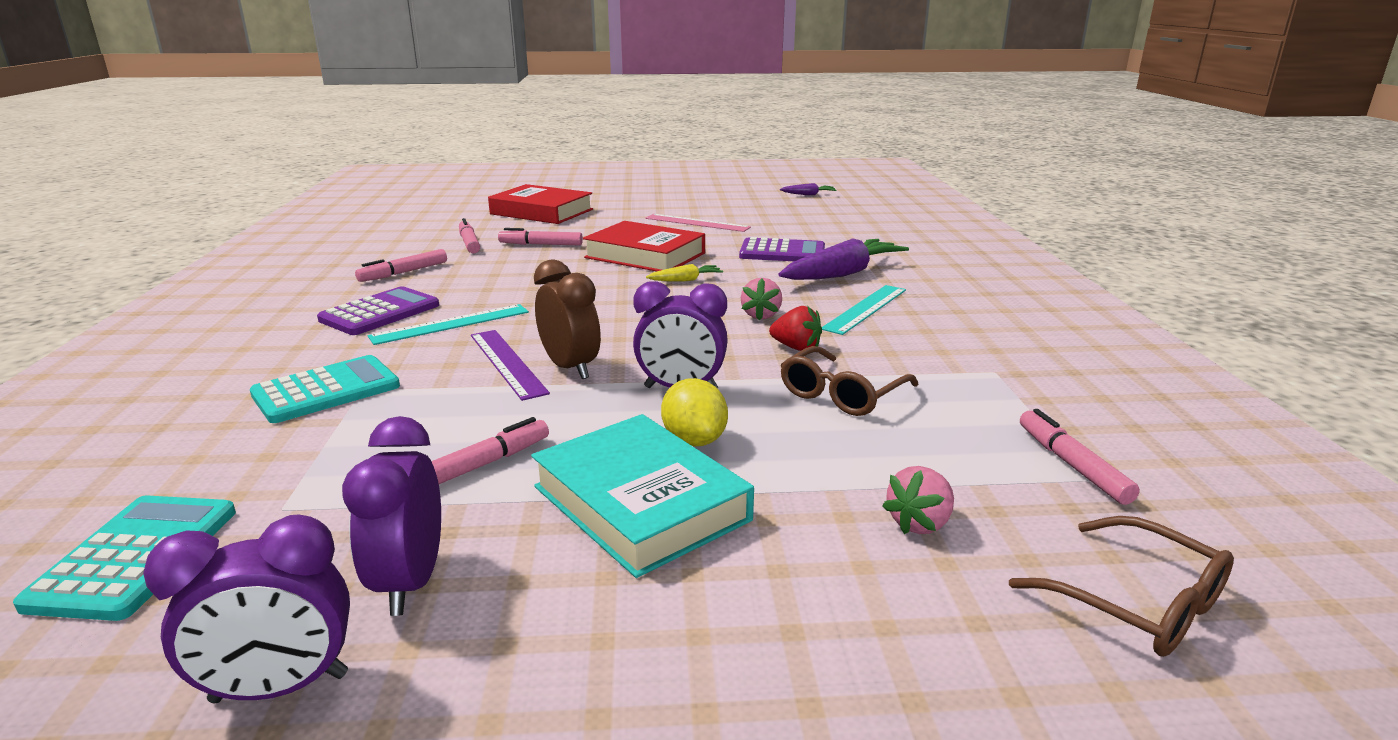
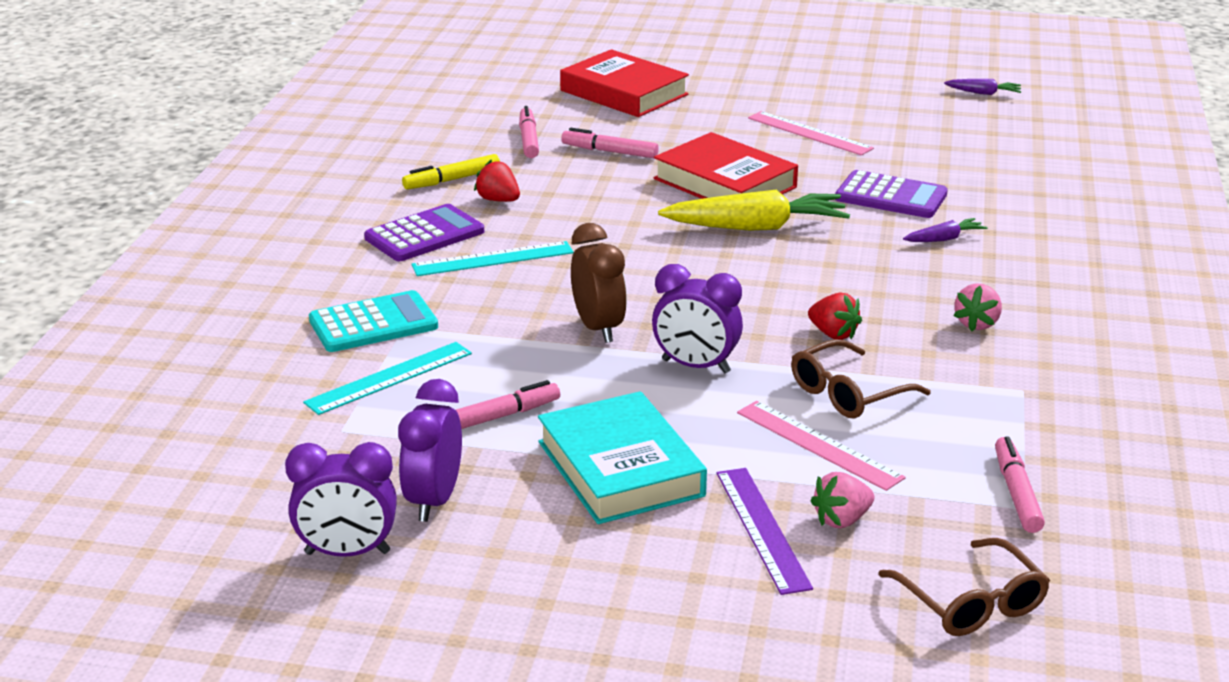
camera: 15 degrees right, 5 degrees up
turquoise calculator [13,496,236,621] -> none
pink marker [355,249,447,282] -> yellow marker [402,154,500,190]
purple ruler [471,330,550,401] -> purple ruler moved to [717,468,813,595]
yellow carrot [646,264,723,282] -> yellow carrot [658,190,850,231], size x2.11
yellow lemon [661,378,728,446] -> none
pink strawberry [741,278,782,320] -> pink strawberry moved to [953,283,1002,332]
purple carrot [779,238,909,280] -> purple carrot [903,218,988,242], size x0.47
turquoise ruler [822,285,906,335] -> turquoise ruler moved to [303,342,472,415]
none -> red strawberry [474,160,520,202]
none -> pink ruler [737,401,906,491]

